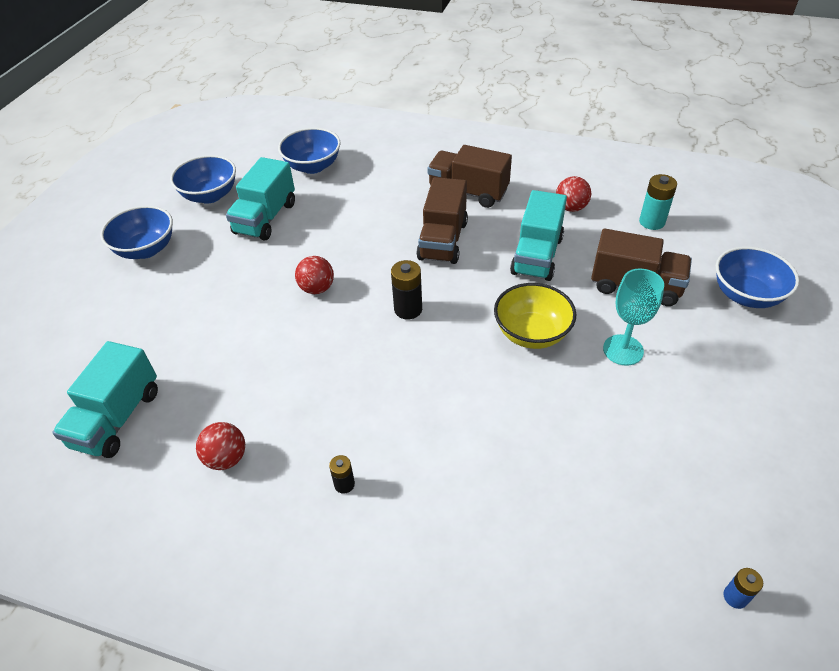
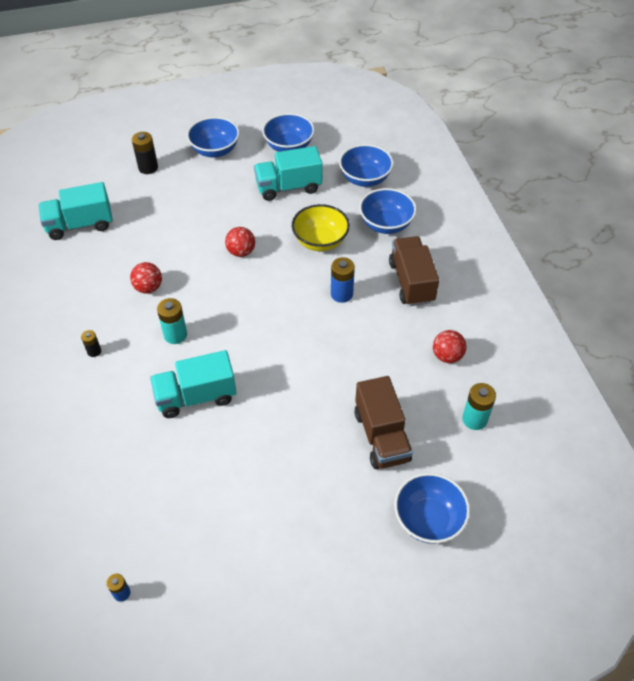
camera: 55 degrees right, 5 degrees up
red ball [196,422,245,470] -> red ball moved to [130,262,162,294]
black battery [391,260,422,319] -> black battery moved to [132,132,158,174]
brown truck [417,177,468,264] -> blue battery [331,257,355,303]
yellow bowl [494,283,576,349] -> yellow bowl moved to [292,204,350,251]
turquoise truck [510,190,567,281] -> turquoise truck moved to [150,350,237,418]
turquoise goblet [603,268,664,366] -> none
none -> turquoise battery [157,298,187,344]
none -> blue bowl [359,188,417,234]

